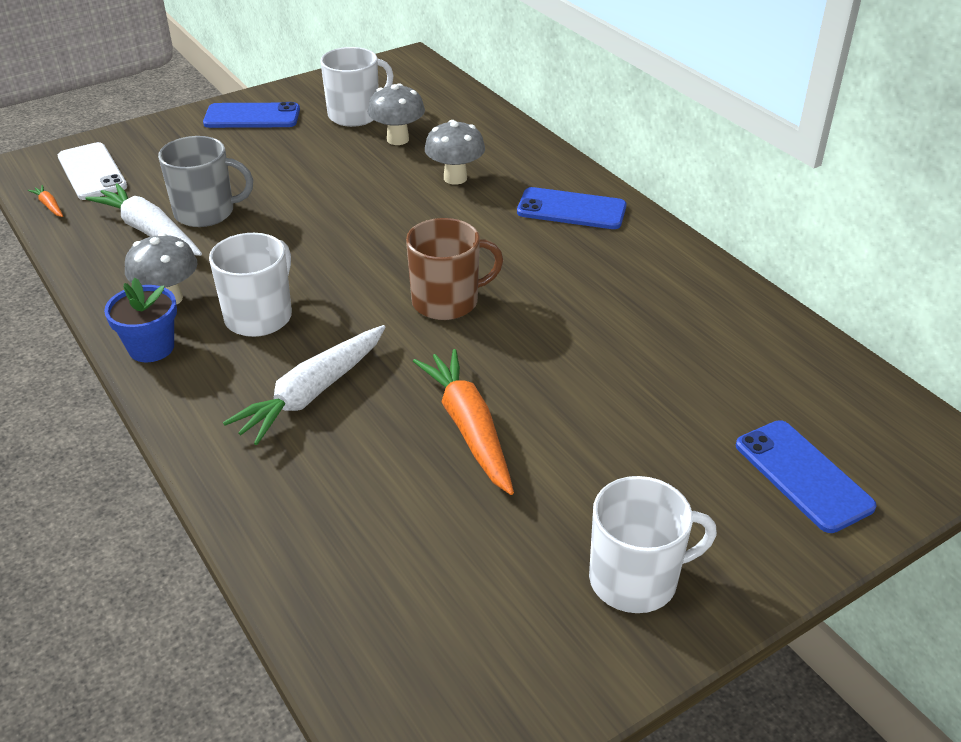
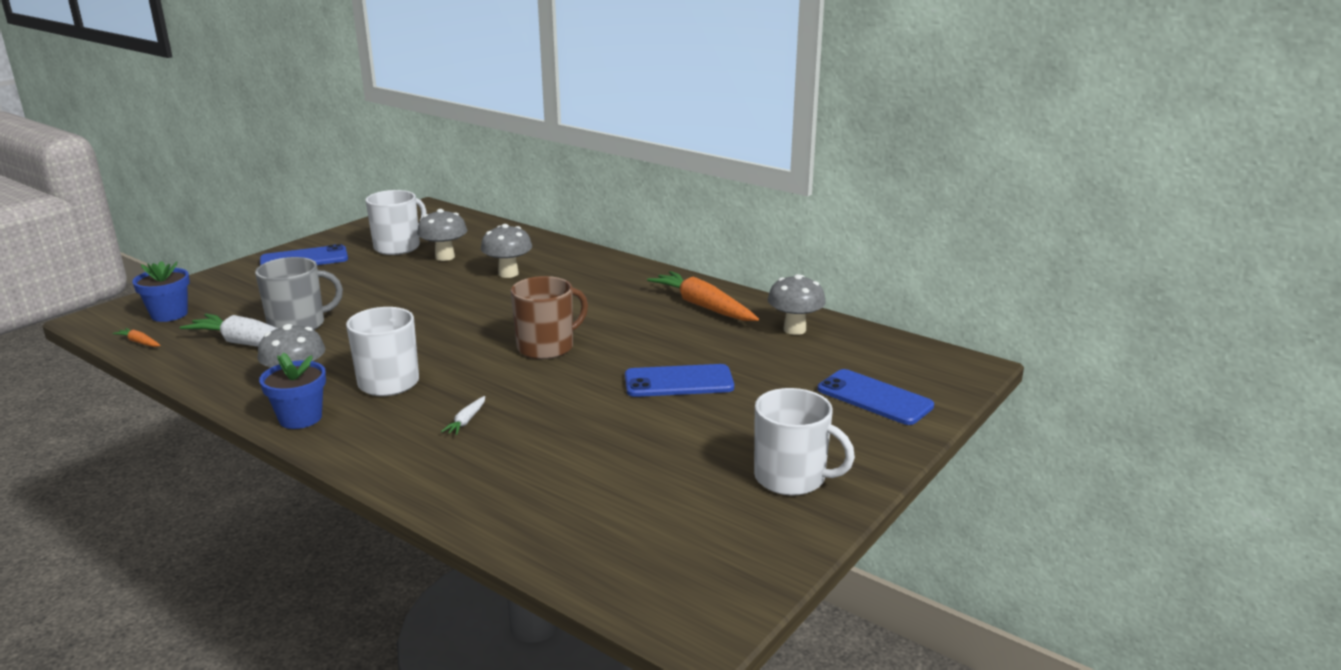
camera: 20 degrees left, 15 degrees down
white phone [58,142,127,200] -> blue flower pot [132,261,190,322]
white carrot [223,325,385,445] -> white carrot [441,396,485,435], size x0.42
orange carrot [413,349,514,495] -> orange carrot moved to [647,271,759,321]
blue phone [517,187,626,229] -> blue phone moved to [625,364,734,397]
white mug [589,476,717,613] -> white mug turned 60 degrees clockwise [754,388,855,496]
none -> grey mushroom [768,274,826,335]

